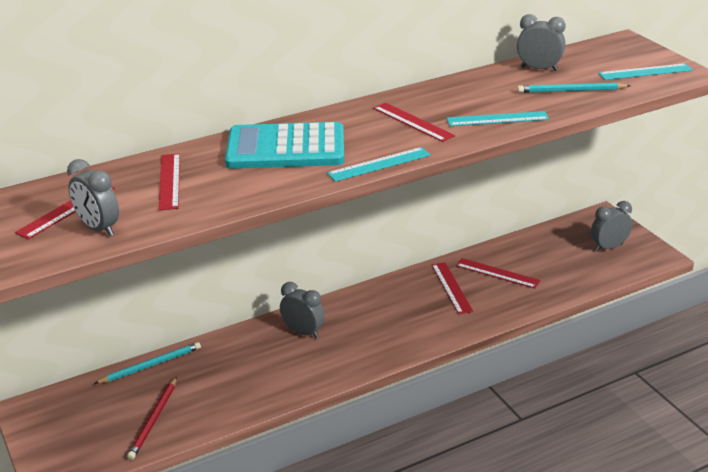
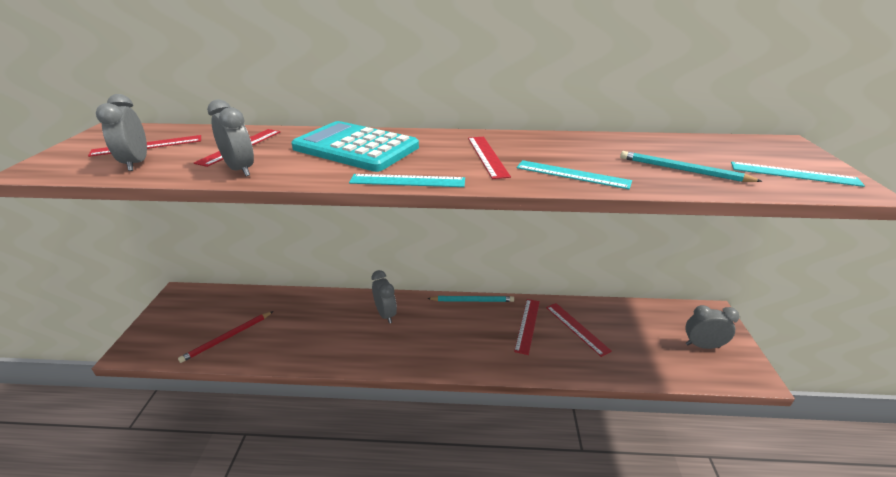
camera: 30 degrees right, 0 degrees up
turquoise pencil [94,342,201,384] -> turquoise pencil moved to [427,296,514,302]
grey clock [517,14,565,71] -> grey clock moved to [207,100,254,176]

